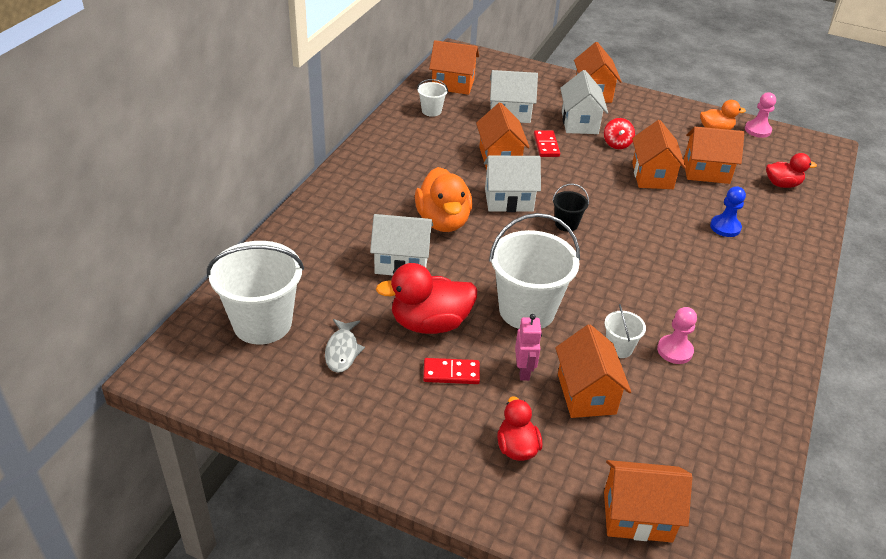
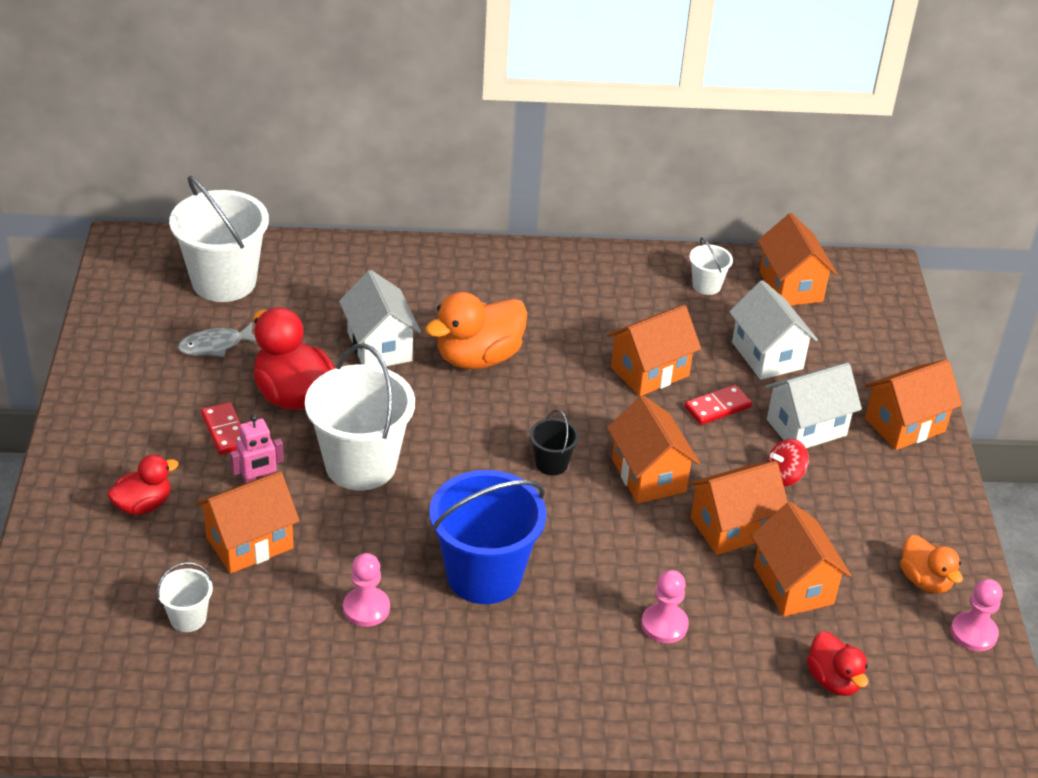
camera: 65 degrees right, 0 degrees up
white house [484,155,541,212] -> none
white bucket [604,304,646,358] -> white bucket moved to [157,562,213,632]
orange house [604,460,692,542] -> orange house moved to [607,395,700,503]
blue pawn [710,186,746,237] -> pink pawn [641,570,689,643]
none -> blue bucket [429,470,546,604]

